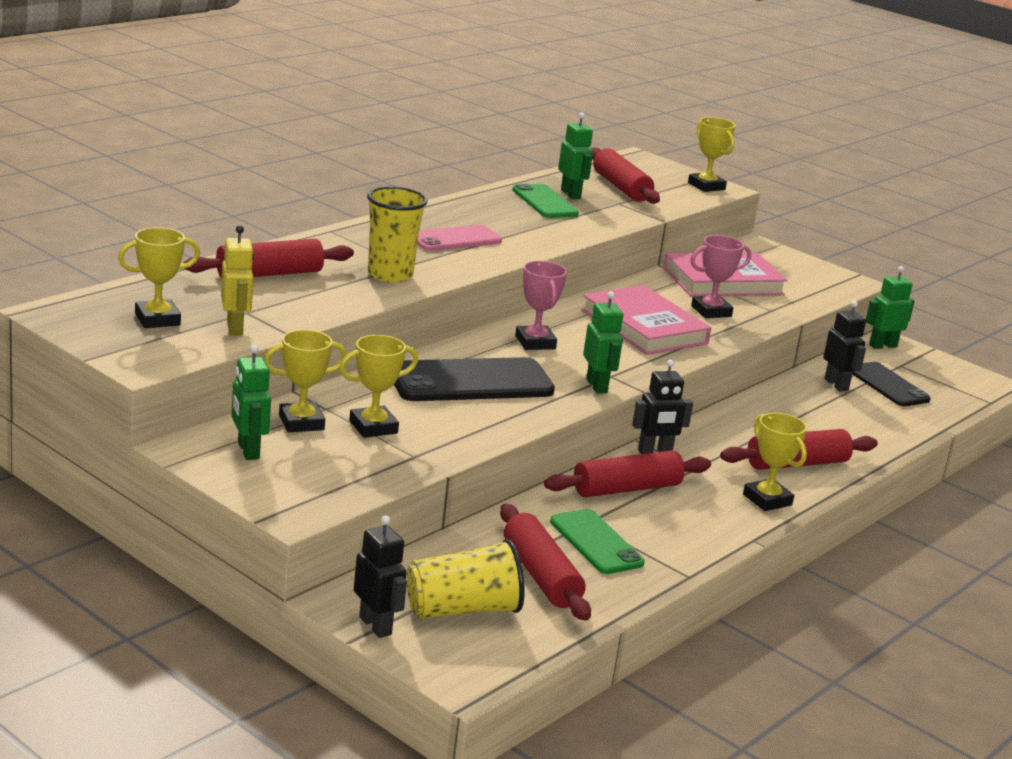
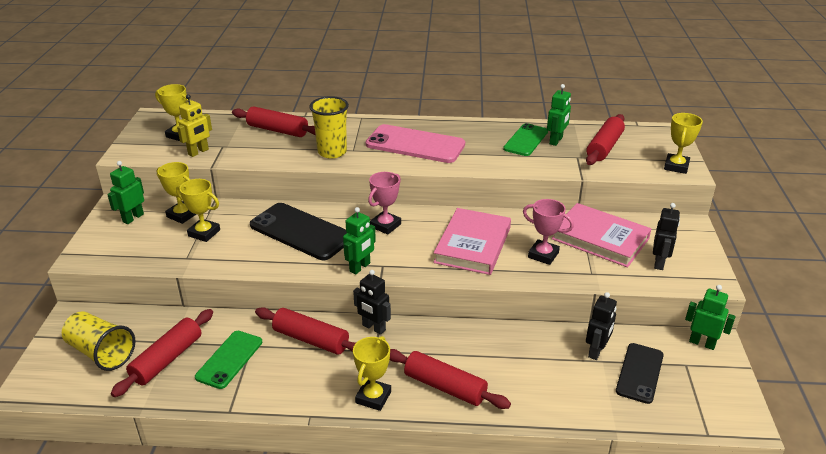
camera: 55 degrees right, 10 degrees up
black robot [354,515,407,638] -> black robot moved to [653,203,680,270]
pink phone [417,225,502,251] -> pink phone [366,124,465,163], size x1.59

